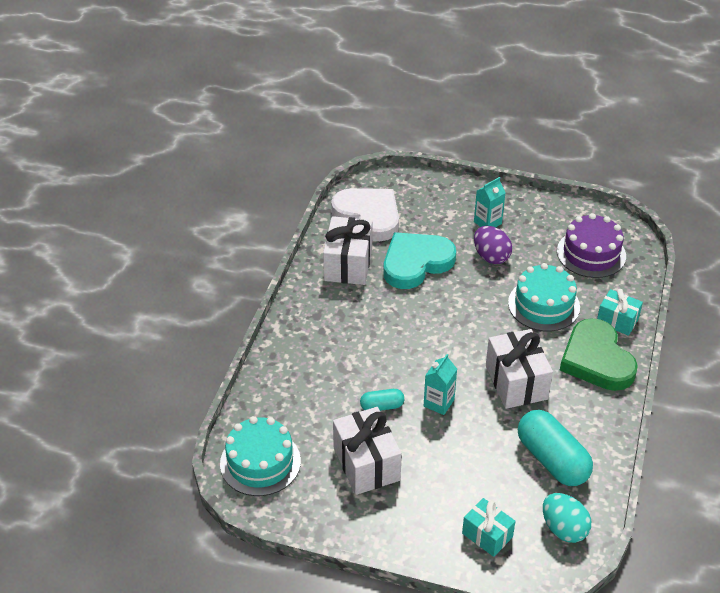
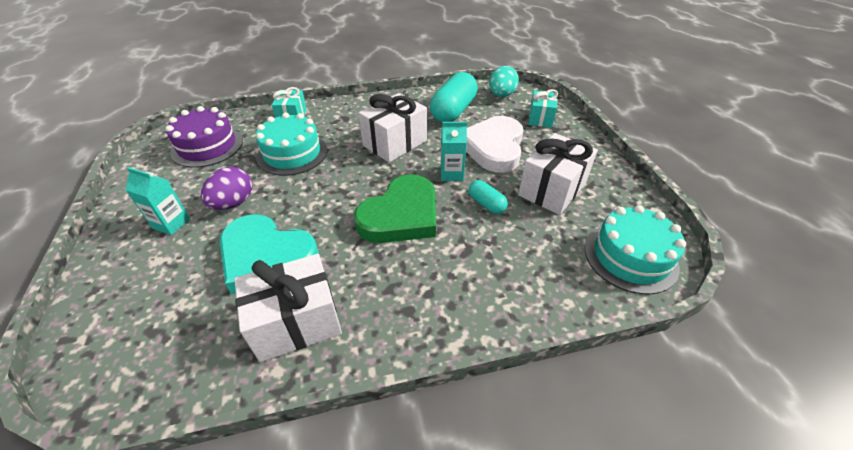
camera: 120 degrees left, 0 degrees up
white heart [331,188,399,241] -> white heart moved to [466,116,524,173]
green heart [560,318,638,391] -> green heart moved to [354,174,436,243]

